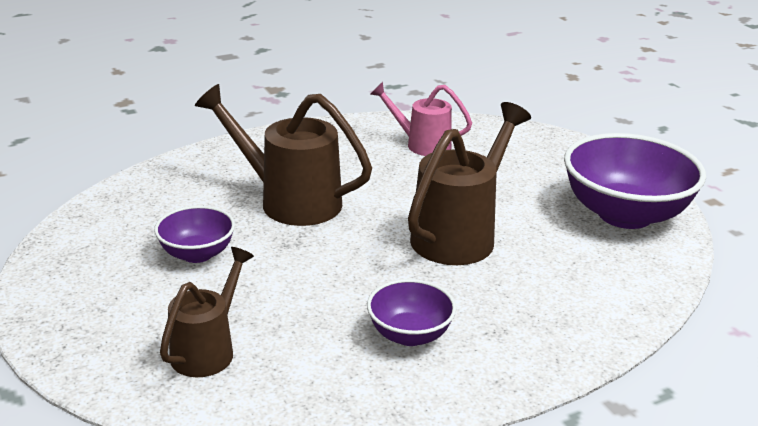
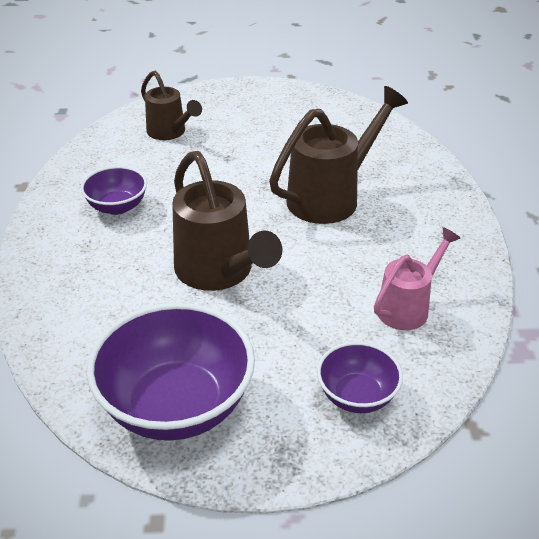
camera: 115 degrees right, 10 degrees up
purple bowl [154,205,235,263] -> purple bowl moved to [317,342,403,413]

